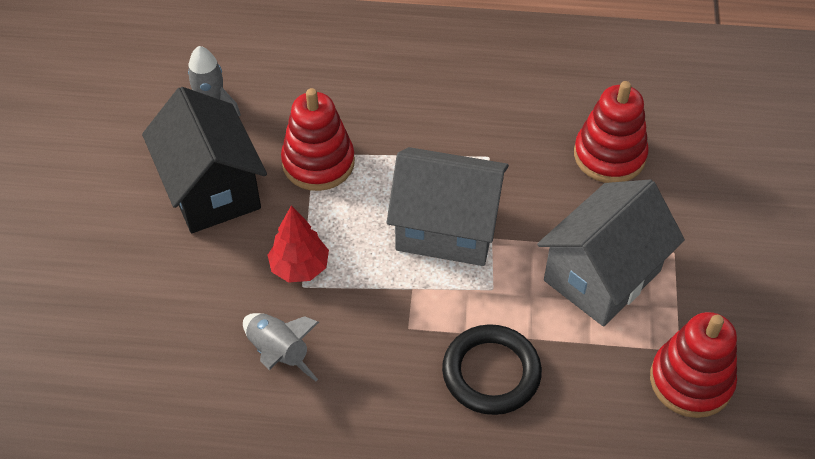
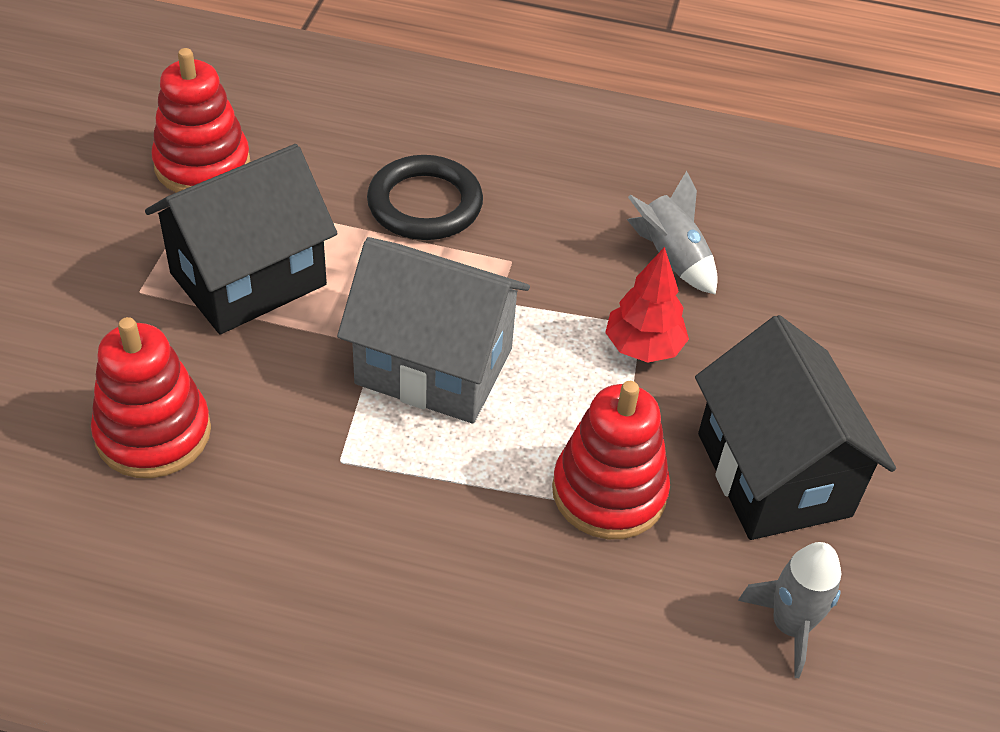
camera: 175 degrees left, 5 degrees down
grey house [537,179,685,326] -> black house [145,144,338,334]

